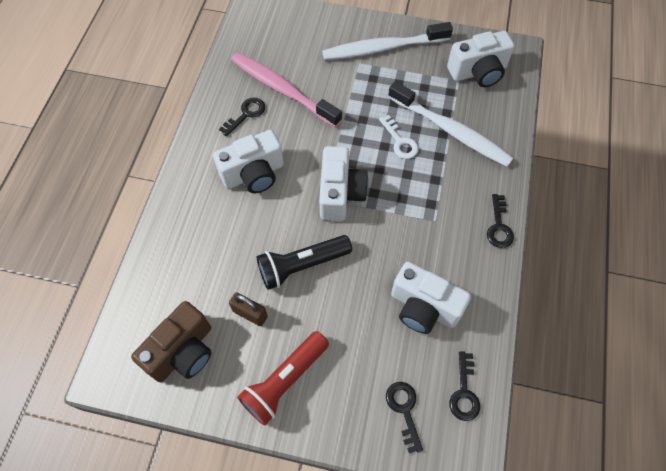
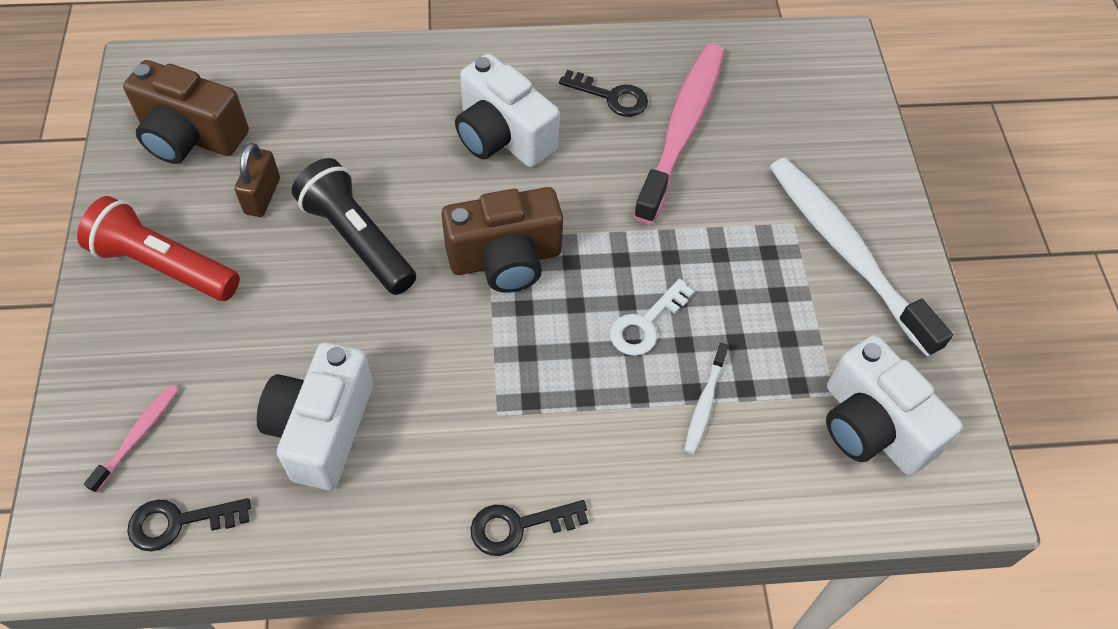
camera: 70 degrees right, 5 degrees down
white camera [319,146,369,221] -> brown camera [441,187,563,293]
black key [386,382,423,453] -> pink toothbrush [84,385,179,493]
white toothbrush [388,81,513,167] -> white toothbrush [684,343,729,454], size x0.44

